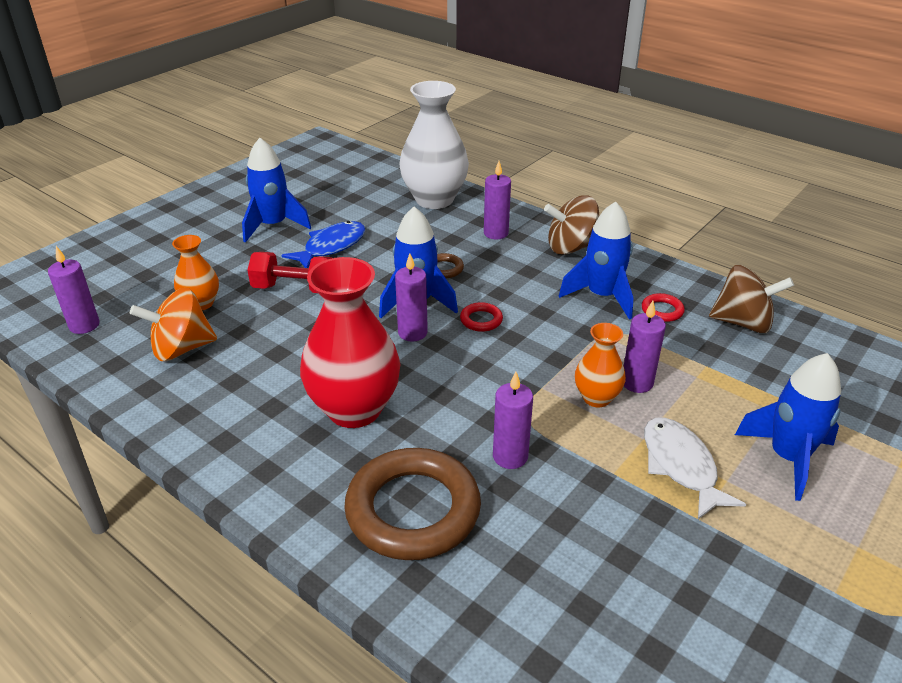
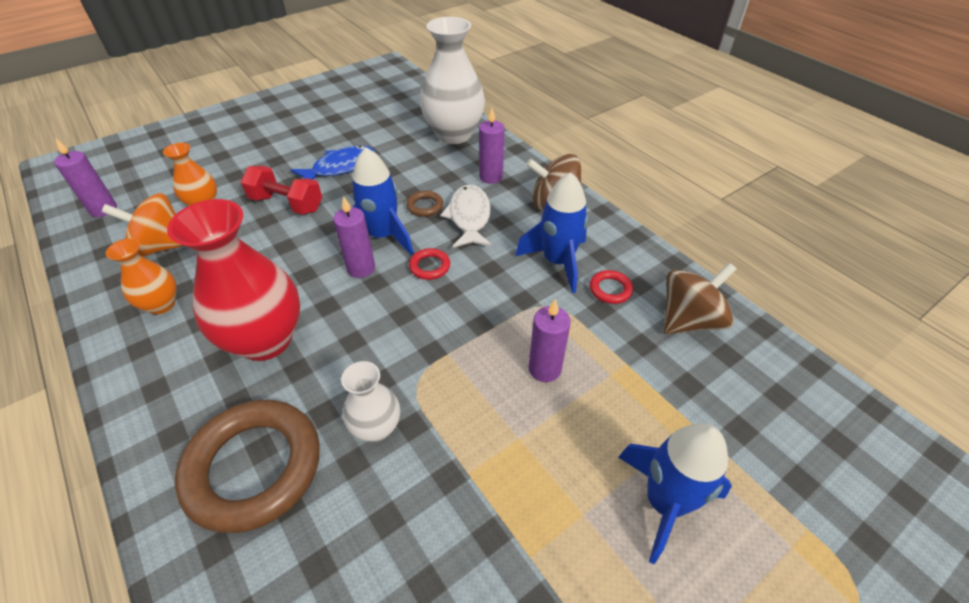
camera: 15 degrees right, 10 degrees up
blue rocket [242,138,311,243] -> none
purple candle [493,372,533,469] -> white vase [341,361,400,442]
orange vase [575,323,626,407] -> orange vase moved to [106,238,176,314]
white fish [644,417,746,519] -> white fish moved to [440,185,492,248]
brown spinning top [709,265,794,333] -> brown spinning top turned 60 degrees counterclockwise [663,263,737,334]

